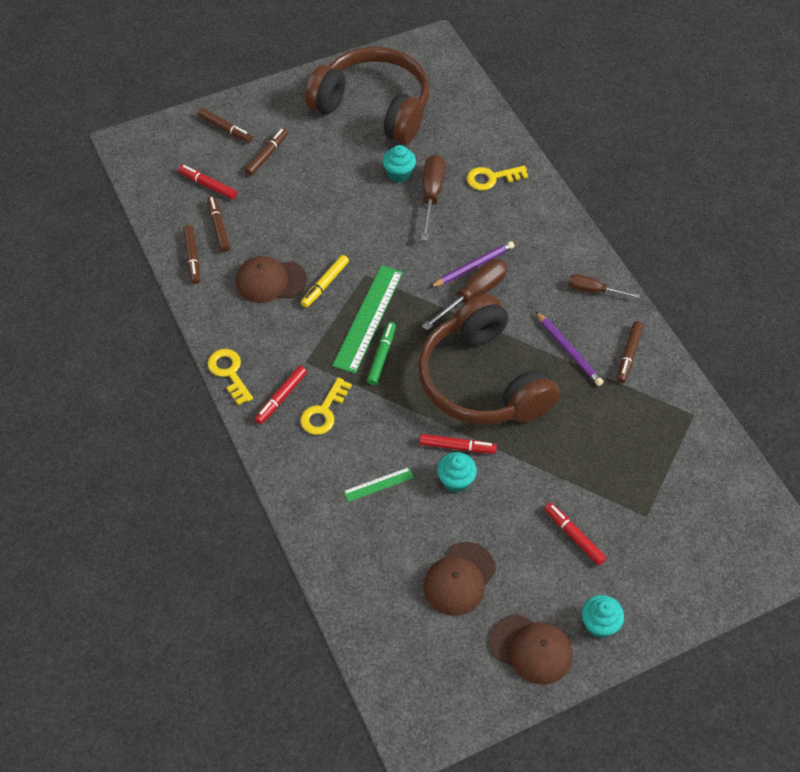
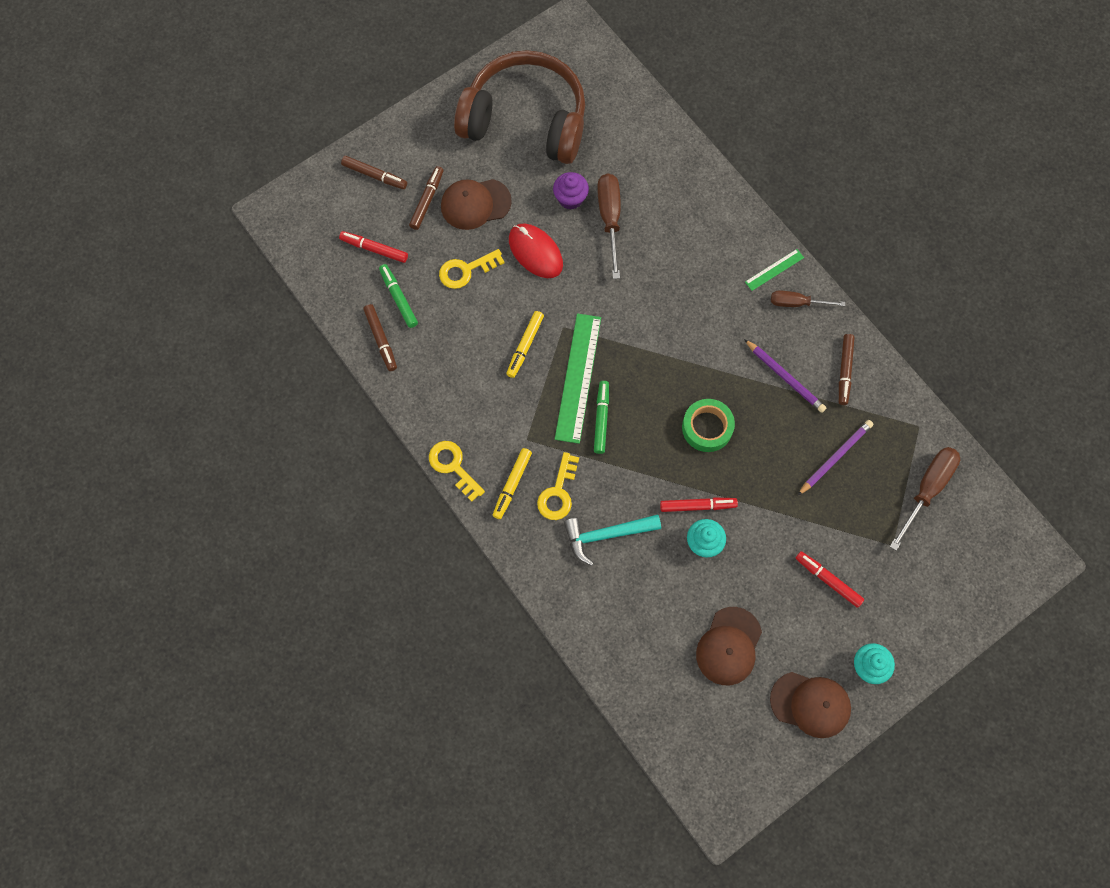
camera: 10 degrees left, 15 degrees up
brown marker [207,196,230,252] -> green marker [379,264,418,328]
brown cap [236,256,307,303] -> brown cap moved to [441,179,512,230]
red marker [254,366,307,424] -> yellow marker [493,448,532,519]
green ruler [343,467,414,502] -> green ruler moved to [745,249,804,291]
turquoise cupcake [382,145,416,183] -> purple cupcake [553,172,589,210]
brown headphones [418,294,560,425] -> green tape [682,399,735,452]
brown screwdriver [422,259,507,330] -> brown screwdriver moved to [890,447,960,551]
purple pencil [429,241,514,288] -> purple pencil moved to [797,420,873,496]
yellow key [467,166,528,190] -> yellow key moved to [439,249,505,289]
none -> red mouse [509,223,563,278]
none -> turquoise hammer [564,514,661,566]

